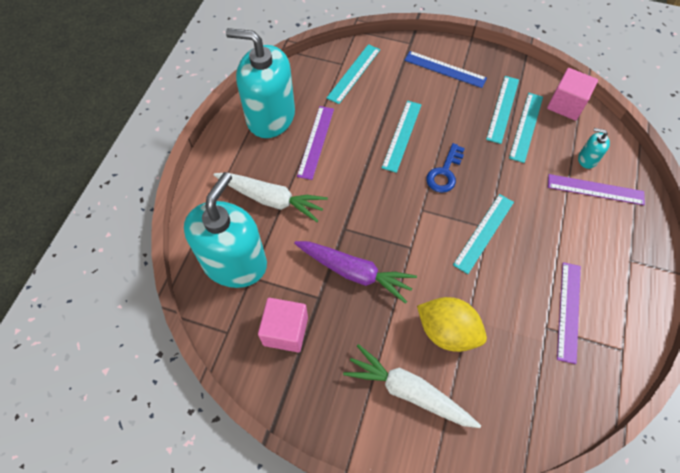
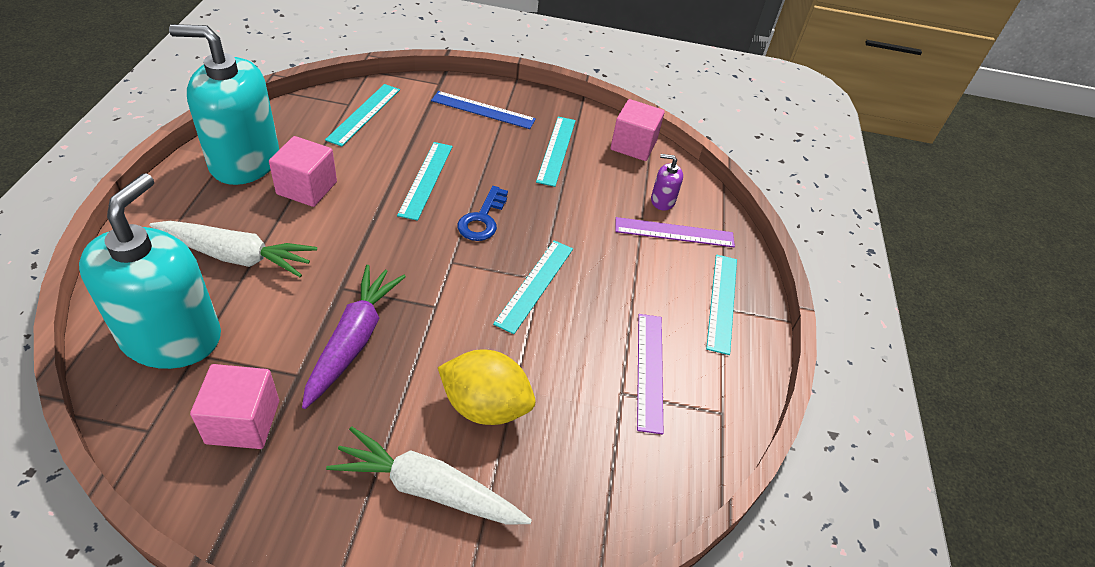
camera: 15 degrees left, 15 degrees down
purple carrot [294,241,417,304] -> purple carrot turned 90 degrees counterclockwise [302,265,406,409]
purple ruler [297,106,334,180] -> pink cube [269,136,337,207]
turquoise ruler [509,93,543,163] -> turquoise ruler moved to [706,254,737,355]
turquoise soap dispenser [578,128,610,169] -> purple soap dispenser [651,154,683,211]

